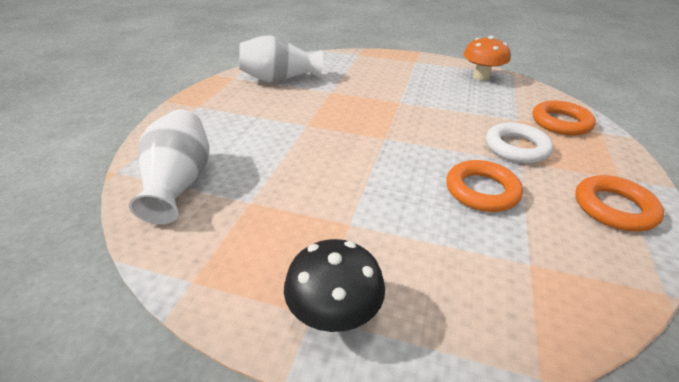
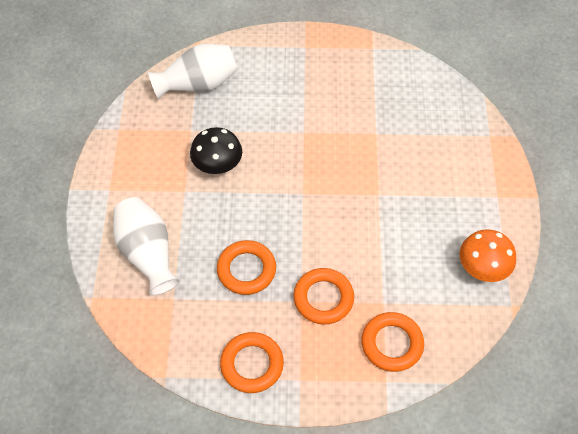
camera: 75 degrees right, 20 degrees up
white vase [239,35,323,82] -> white vase moved to [113,197,180,296]
black mushroom [284,239,385,332] -> black mushroom moved to [190,127,242,174]
white ring [486,123,553,163] -> orange ring [293,268,354,325]

